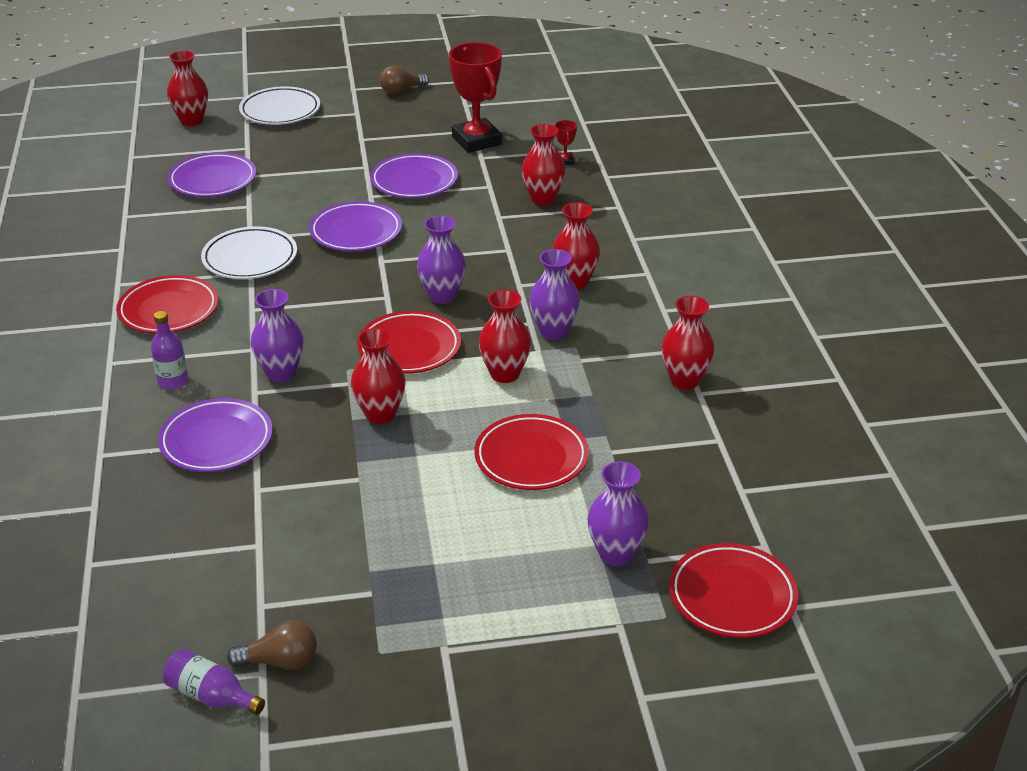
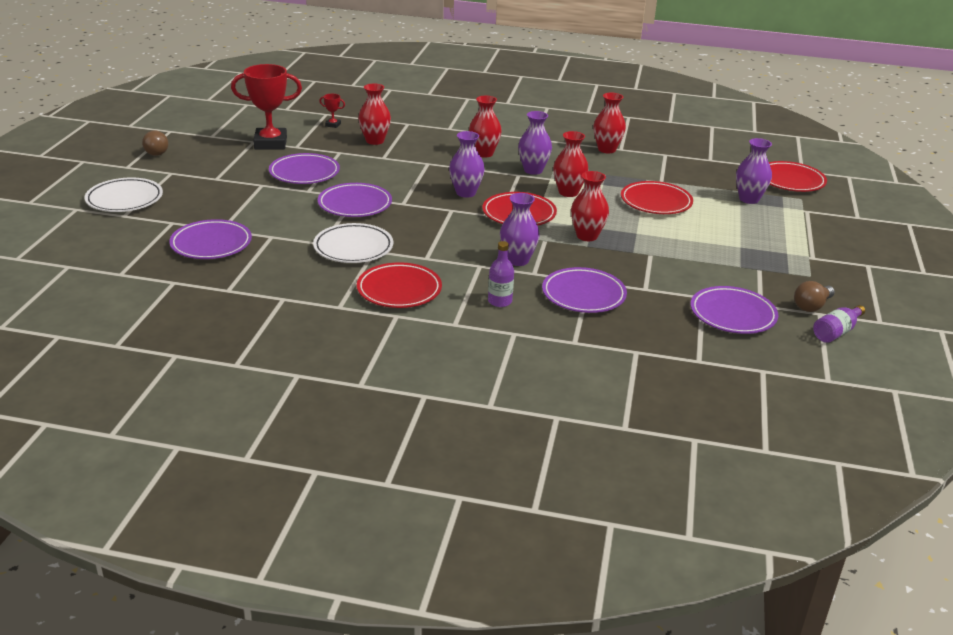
camera: 70 degrees left, 5 degrees down
red vase [167,50,208,126] -> none
brown light bulb [227,620,317,670] -> brown light bulb turned 150 degrees counterclockwise [794,281,835,312]
none -> purple plate [691,286,778,334]

